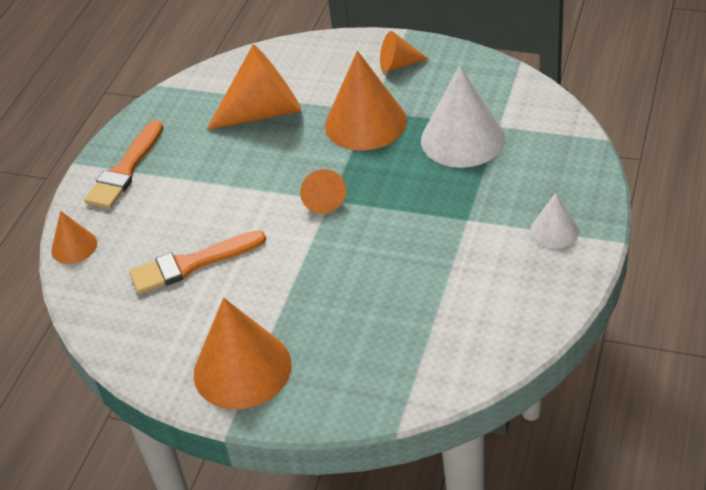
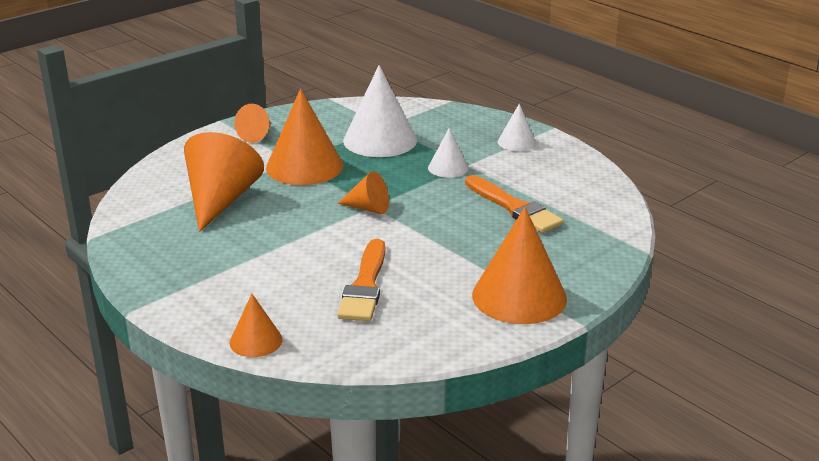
camera: 65 degrees left, 15 degrees down
orange brush [84,120,163,209] -> orange brush moved to [465,175,564,233]
none -> white cone [428,128,469,178]

